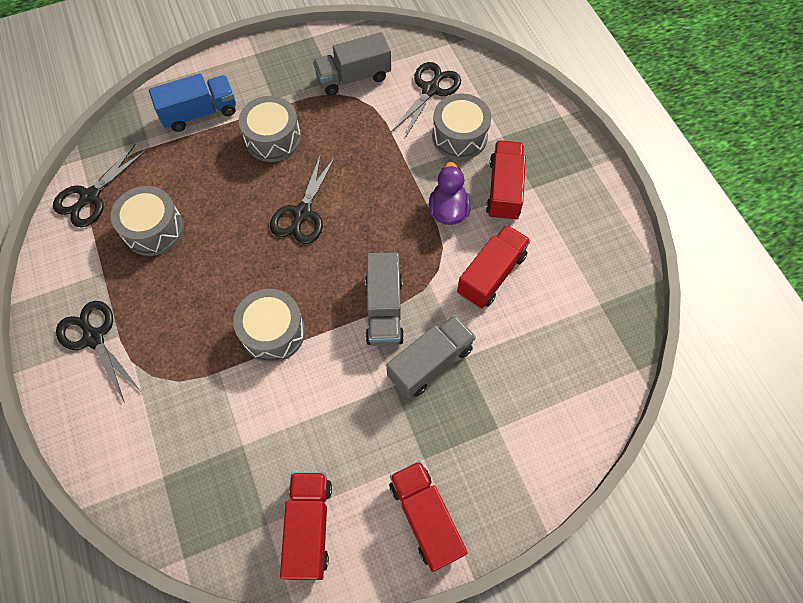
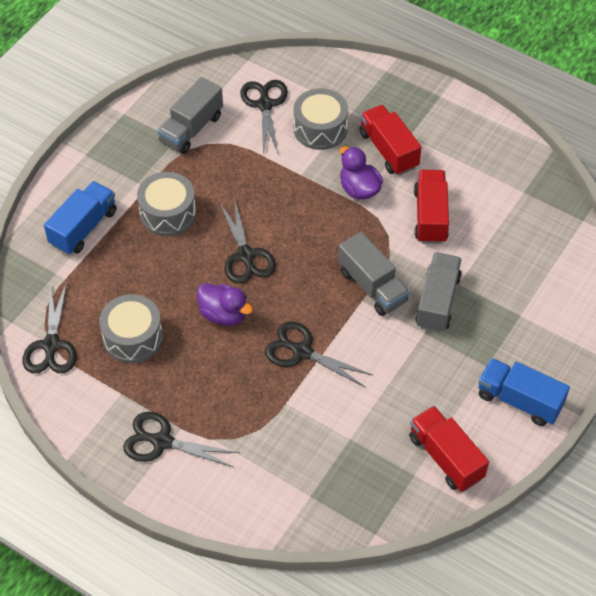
camera: 35 degrees left, 10 degrees down
grey drum [233,289,305,363] -> black scissors [265,321,373,387]
red truck [389,461,468,572] -> blue truck [478,358,570,426]
none -> purple duck [197,283,253,326]

